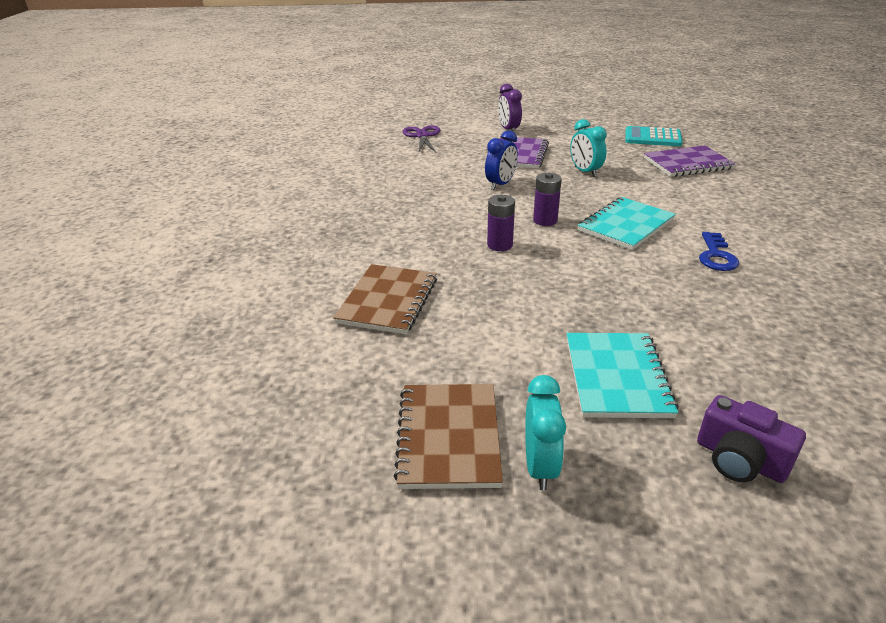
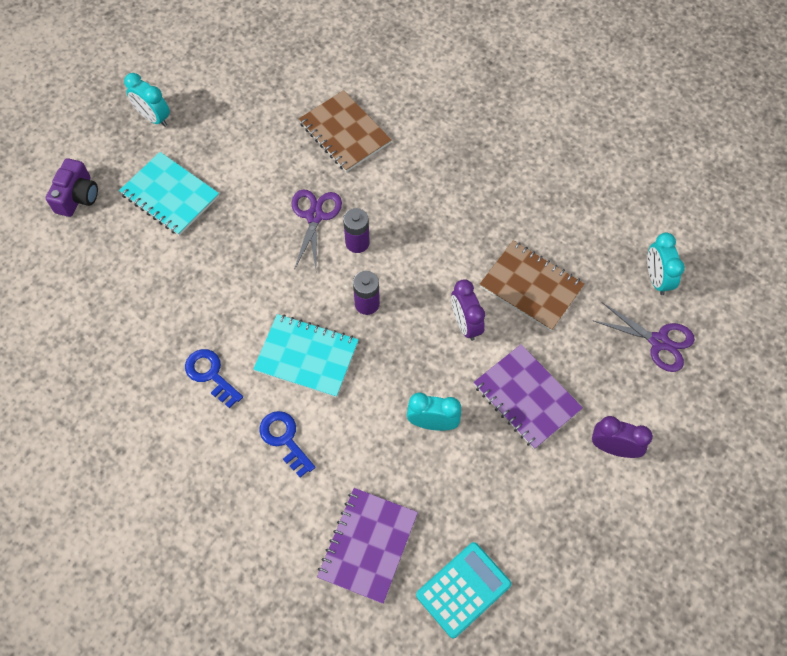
camera: 125 degrees right, 30 degrees up
brown notebook [394,384,503,489] -> brown notebook moved to [479,240,585,331]
blue clock [485,130,518,190] -> purple clock [451,279,485,341]
turquoise notebook [578,197,676,250] -> turquoise notebook turned 60 degrees counterclockwise [253,314,359,398]
purple camera [697,395,806,483] -> purple camera turned 120 degrees clockwise [46,158,98,217]
none -> blue key [259,411,315,478]
none -> purple scissors [292,190,342,270]
none -> turquoise clock [647,233,685,295]

